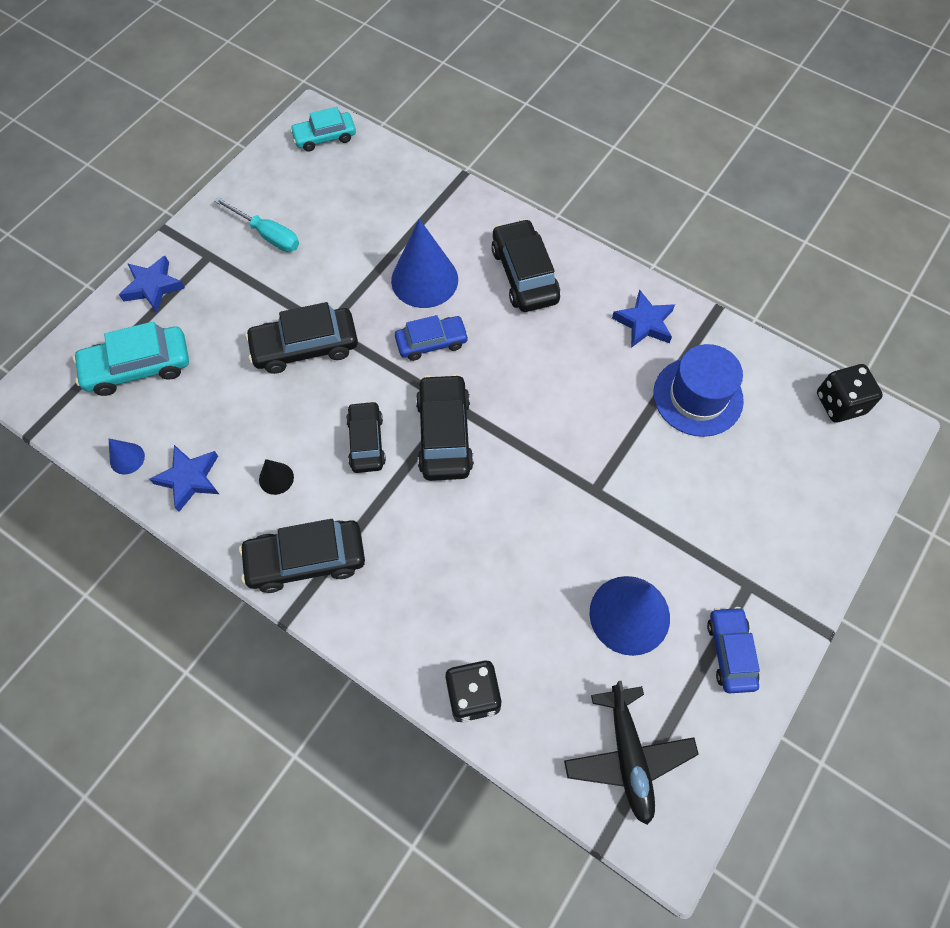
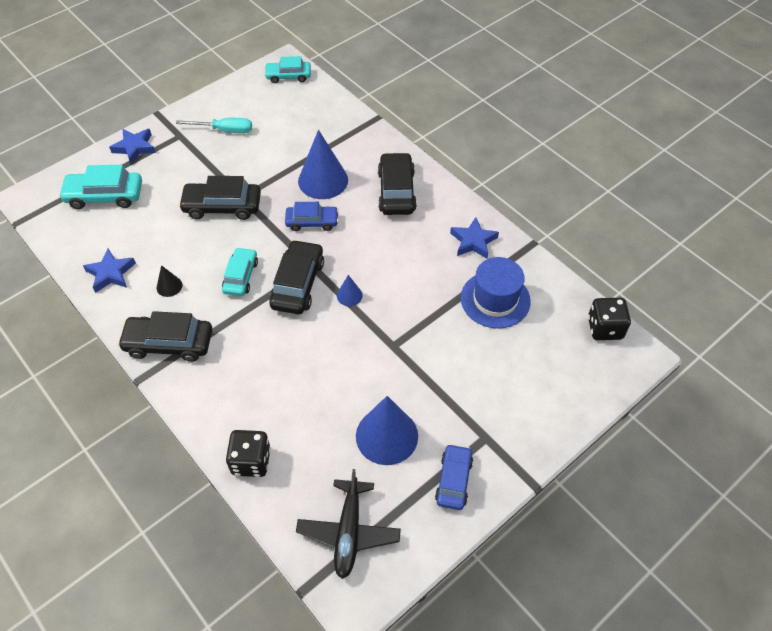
camera: 15 degrees right, 10 degrees down
blue cone [109,439,145,474] -> blue cone moved to [337,275,363,306]
turquoise screwdriver [214,197,299,252] -> turquoise screwdriver turned 45 degrees counterclockwise [176,118,252,133]
black car [346,401,386,473] -> turquoise car [222,247,258,296]

